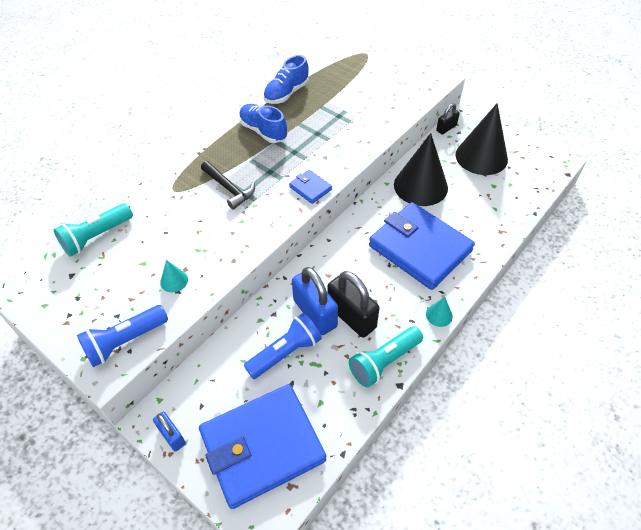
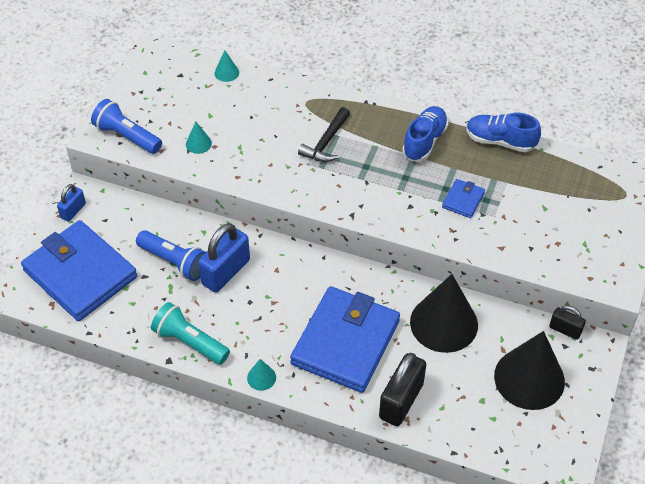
camera: 70 degrees right, 0 degrees up
turquoise flashlight [54,203,133,257] -> turquoise cone [215,50,239,82]
blue wallet [289,170,332,204] -> blue wallet moved to [442,179,485,218]
black padlock [327,271,379,338] -> black padlock moved to [379,353,426,426]

